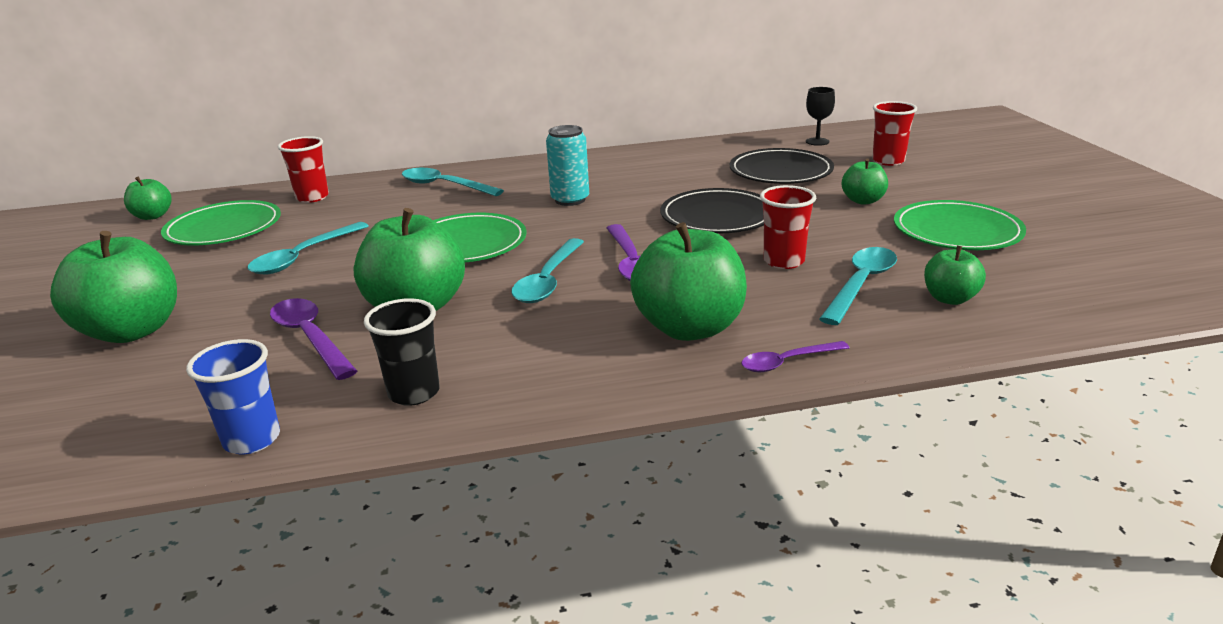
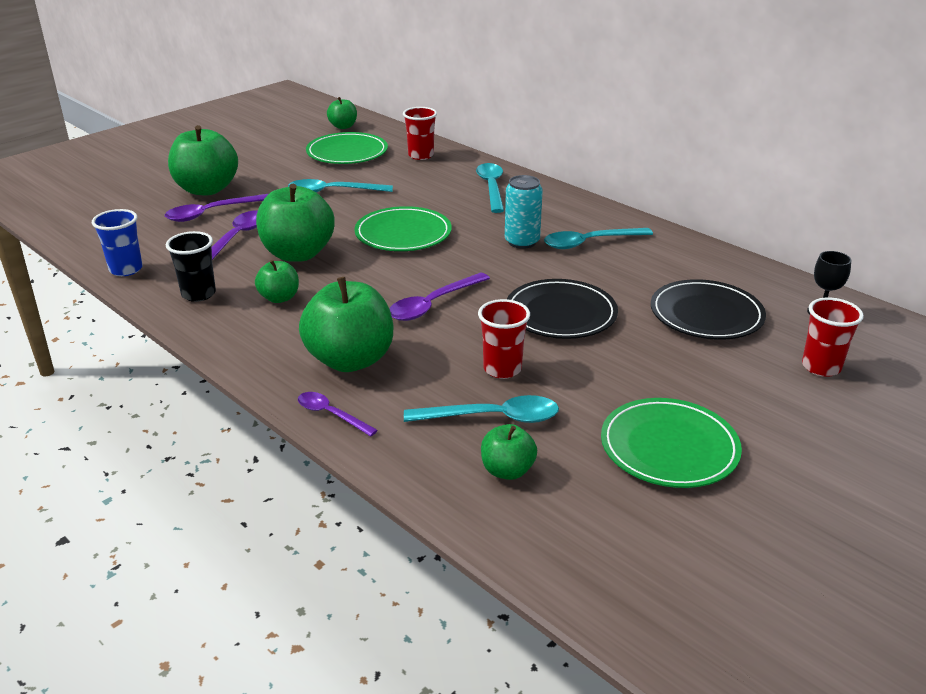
camera: 55 degrees right, 5 degrees up
turquoise spoon [511,238,584,303] -> turquoise spoon moved to [544,228,653,249]
green apple [842,159,888,205] -> green apple moved to [255,260,299,303]
none -> purple spoon [165,194,268,222]

